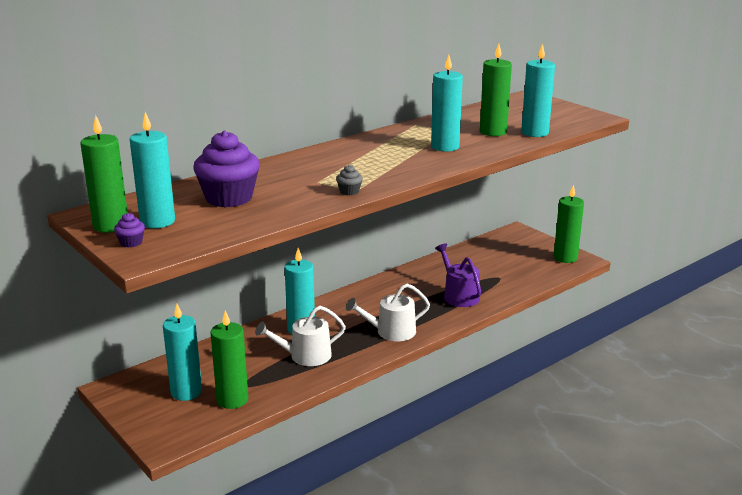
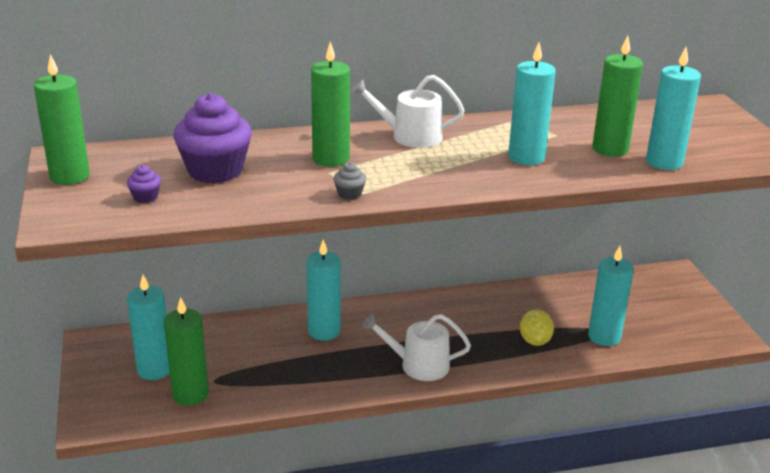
camera: 25 degrees right, 5 degrees up
purple cupcake [114,213,145,247] -> purple cupcake moved to [127,165,161,203]
turquoise candle [130,112,175,228] -> turquoise candle moved to [588,246,634,346]
white watering can [255,306,346,366] -> white watering can moved to [351,75,465,148]
purple watering can [435,243,481,307] -> yellow lemon [520,309,554,346]
green candle [554,185,584,263] -> green candle moved to [311,41,350,167]

